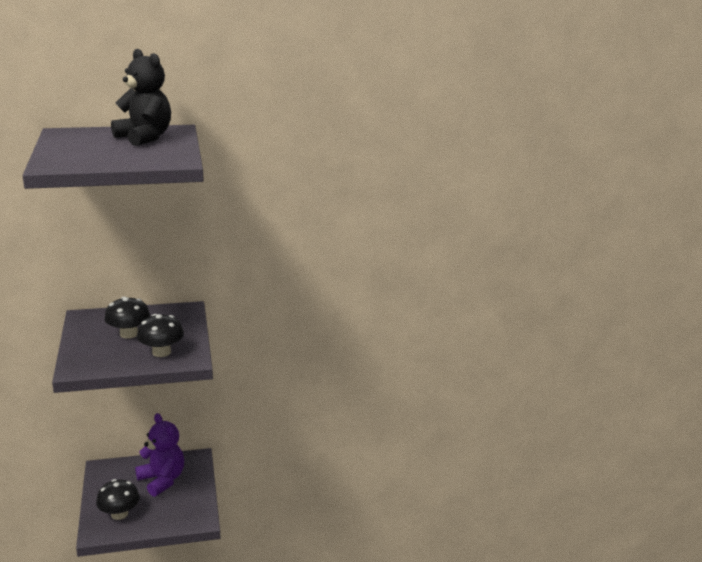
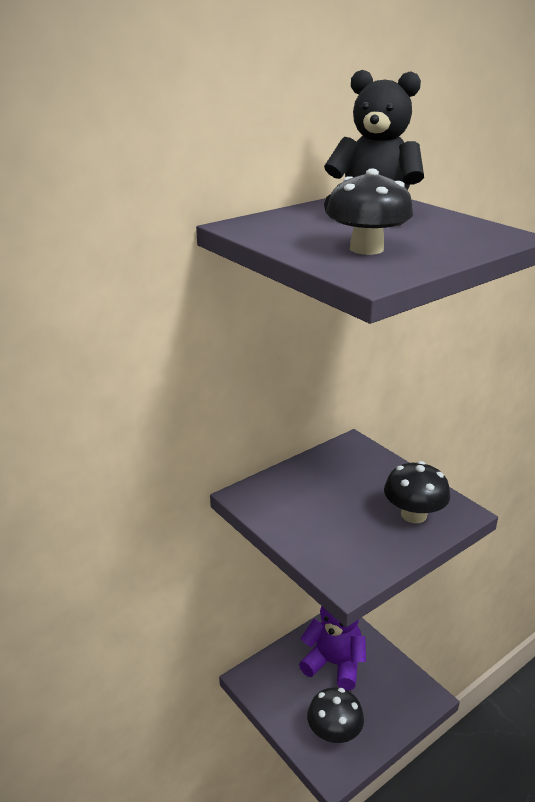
camera: 25 degrees left, 5 degrees up
black mushroom [104,297,150,339] -> black mushroom moved to [326,169,413,255]

